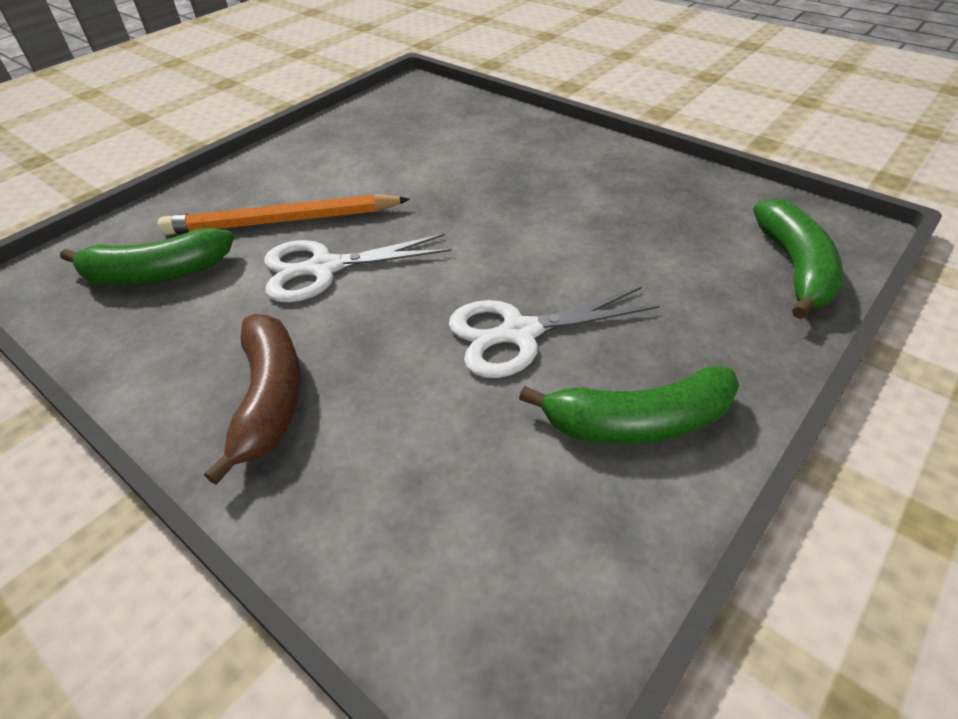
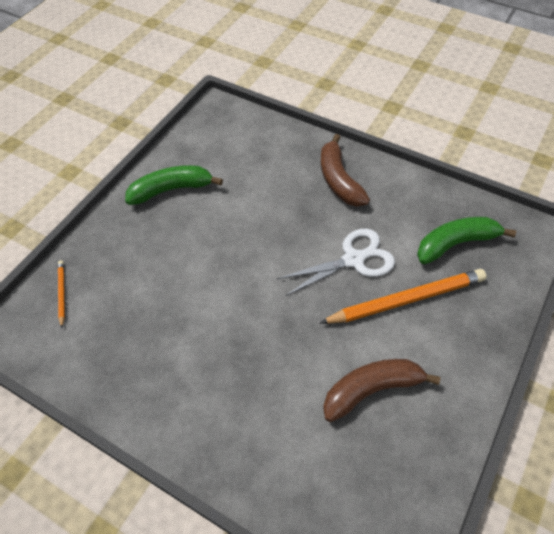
camera: 170 degrees right, 10 degrees up
white scissors [449,287,660,378] -> none
green banana [754,199,843,319] -> orange pencil [58,260,65,328]
none -> brown banana [323,359,441,422]

